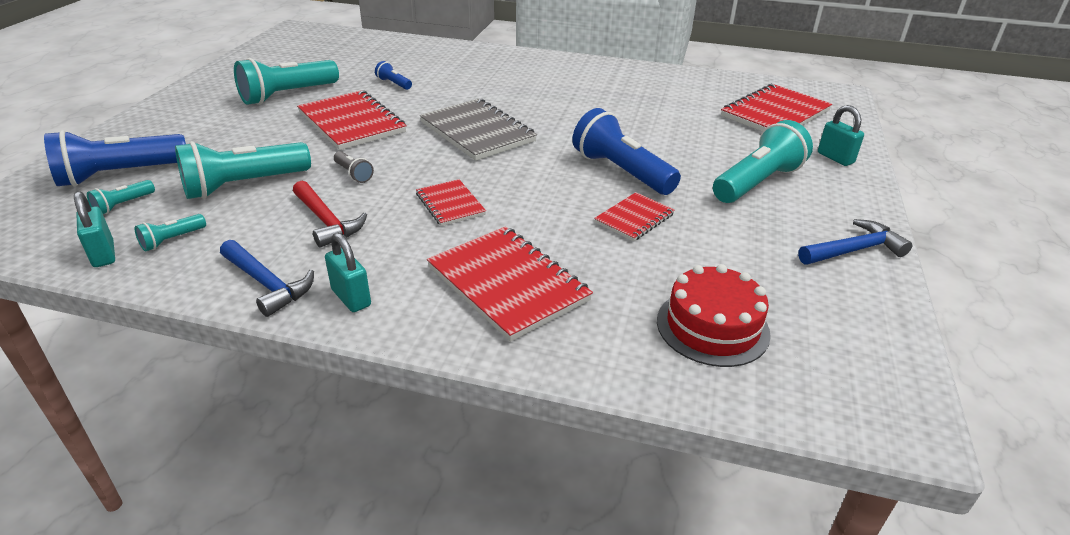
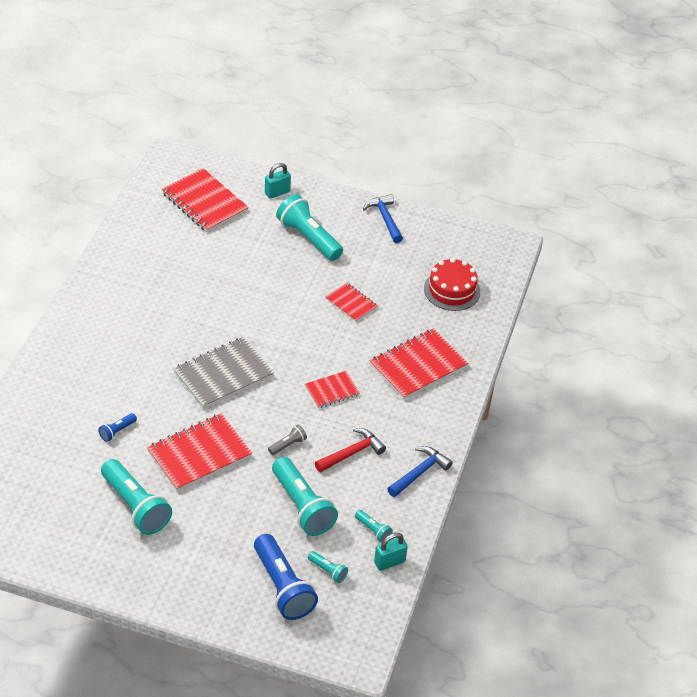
camera: 90 degrees left, 10 degrees up
turquoise padlock [325,233,371,312] -> none
blue flashlight [572,108,681,195] -> none

